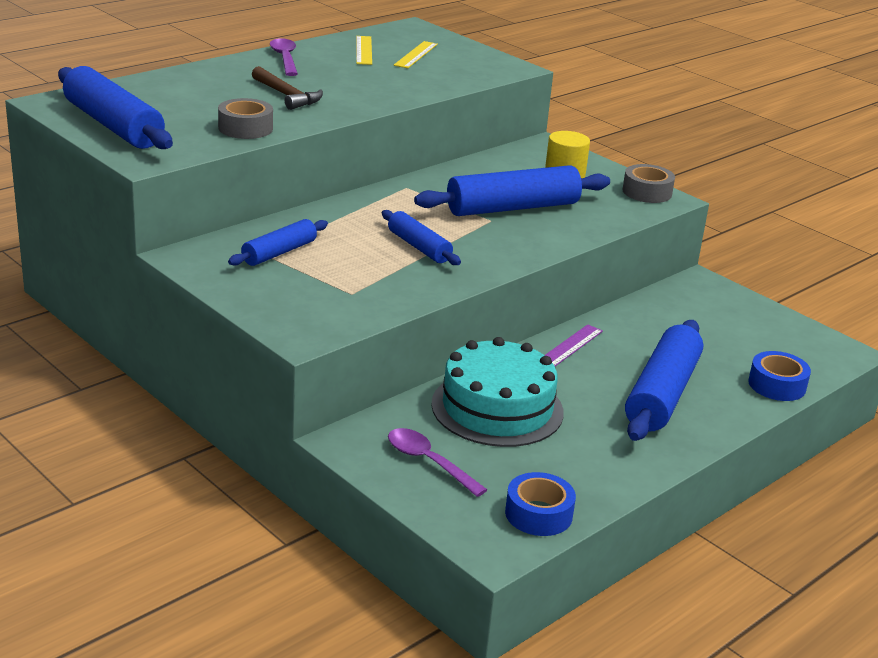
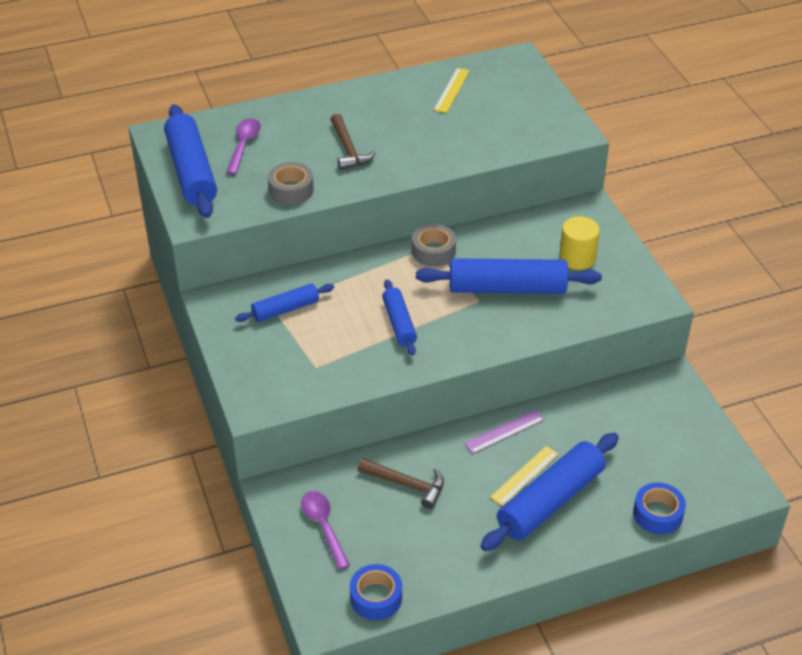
camera: 25 degrees right, 15 degrees up
purple spoon [270,38,298,76] -> purple spoon moved to [226,118,261,175]
yellow ruler [394,41,438,68] -> yellow ruler moved to [490,446,559,506]
turquoise cake [431,337,564,447] -> brown hammer [358,458,444,509]
grey tape [622,164,675,203] -> grey tape moved to [412,224,456,267]

